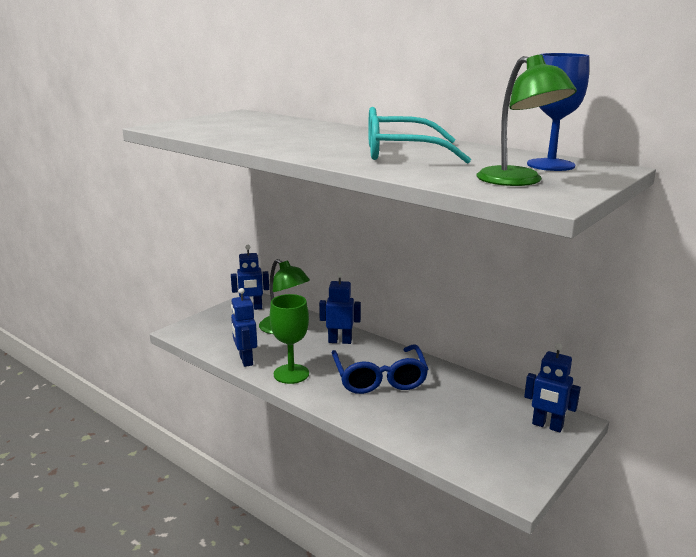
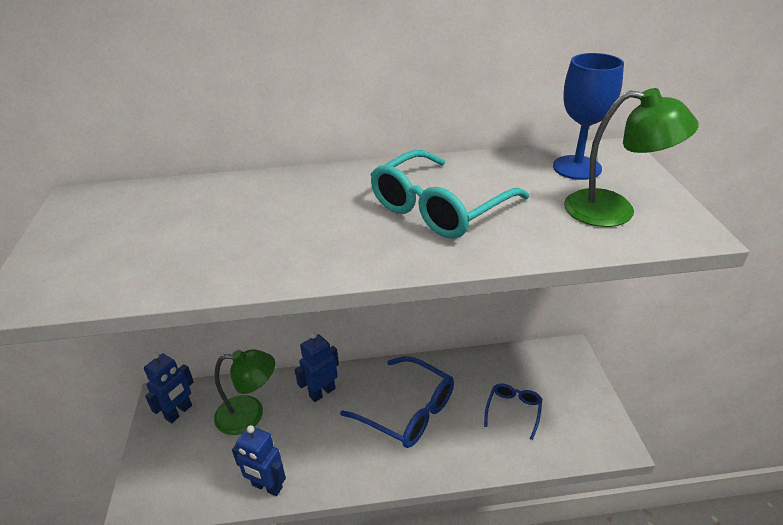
camera: 45 degrees left, 15 degrees up
green goblet [270,294,309,384] -> none
blue robot [524,343,581,432] -> none
none -> blue glasses [484,383,542,440]

